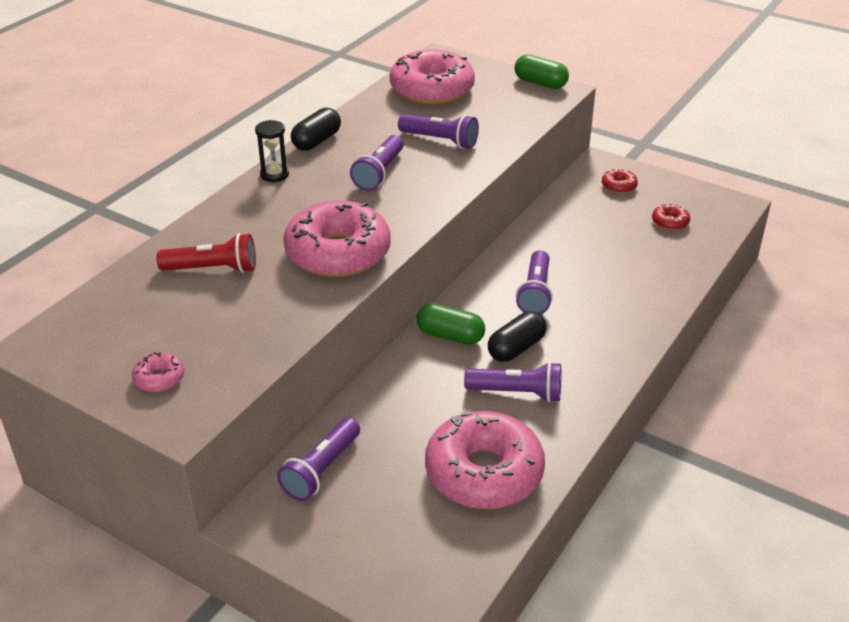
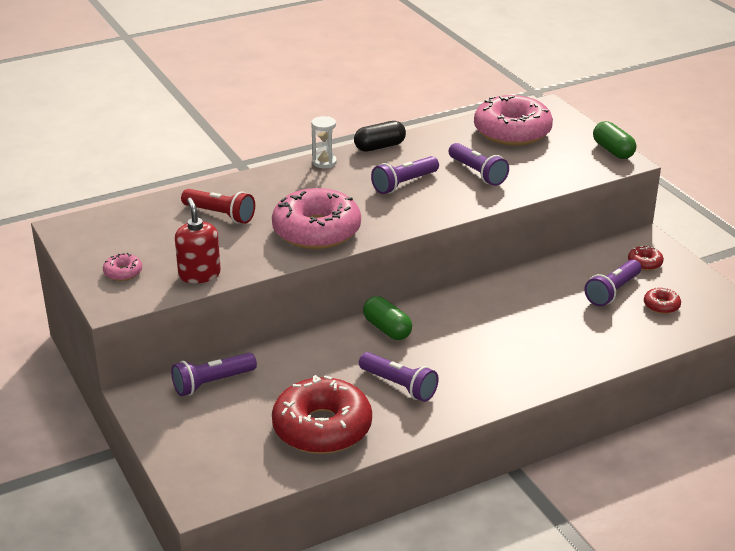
camera: 30 degrees right, 5 degrees down
black hourglass [255,120,289,182] -> white hourglass [311,116,337,168]
pink donut [425,411,545,509] -> red donut [272,375,372,454]
black capsule [488,311,547,362] -> none
purple flashlight [516,250,553,314] -> purple flashlight moved to [584,259,641,306]
none -> red soap dispenser [175,198,221,283]

